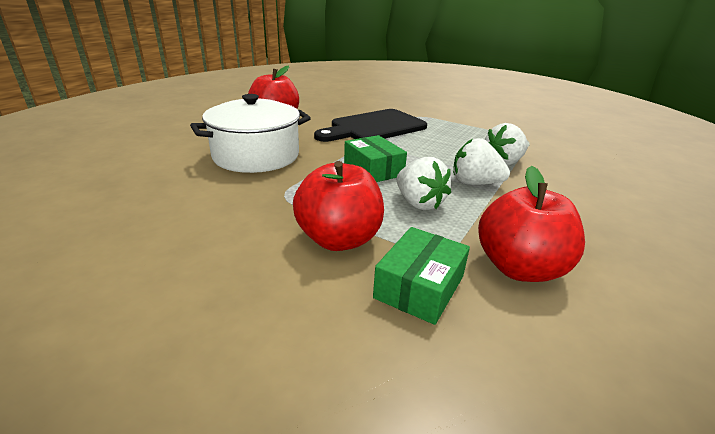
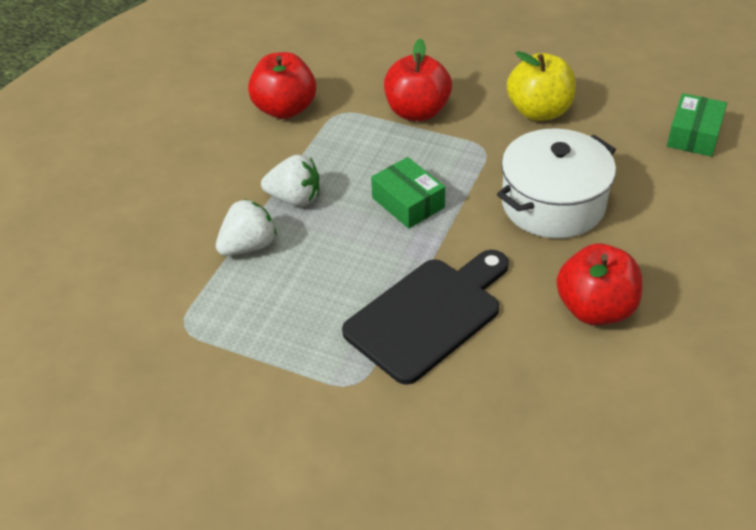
camera: 175 degrees right, 15 degrees up
green box [373,227,470,325] -> green box moved to [667,93,727,157]
white strawberry [396,157,451,210] -> none
none -> yellow apple [507,51,576,121]

